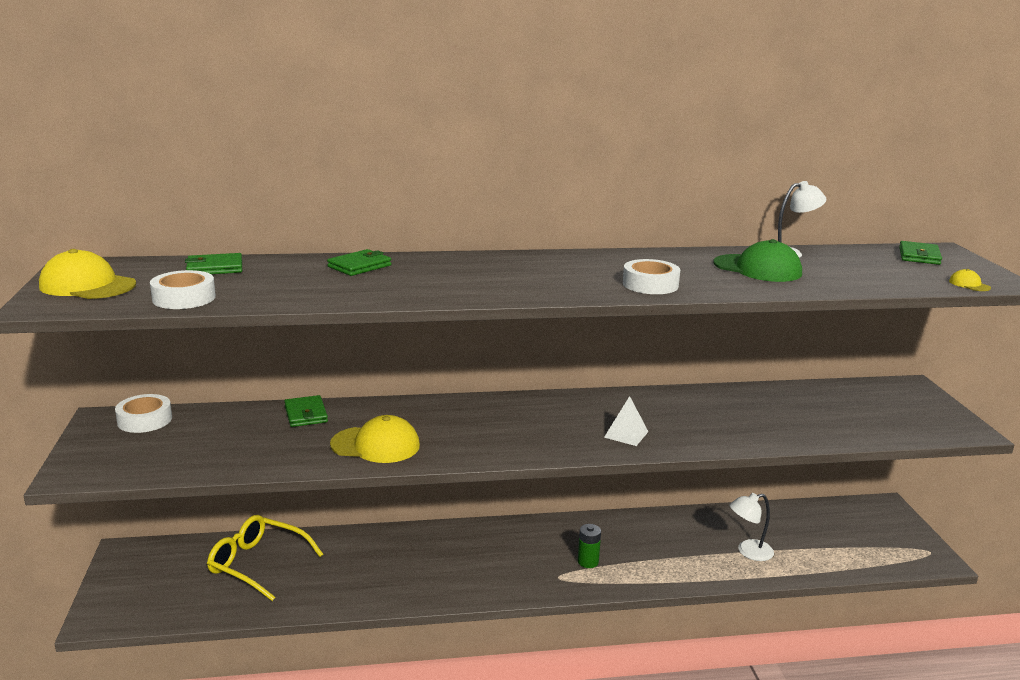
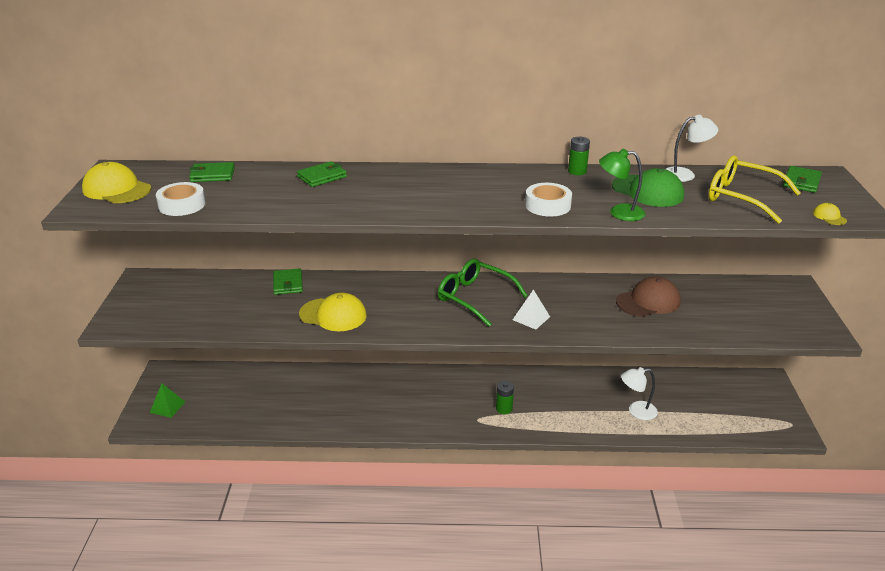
camera: 10 degrees right, 10 degrees up
white tape [115,394,172,433] -> none
yellow glasses [207,515,323,601] -> yellow glasses moved to [708,155,801,224]
none -> green pyramid [150,383,185,418]
none -> green glasses [438,259,528,327]
none -> green battery [568,136,590,175]
none -> green lamp [599,149,646,221]
none -> brown cap [616,276,681,317]

